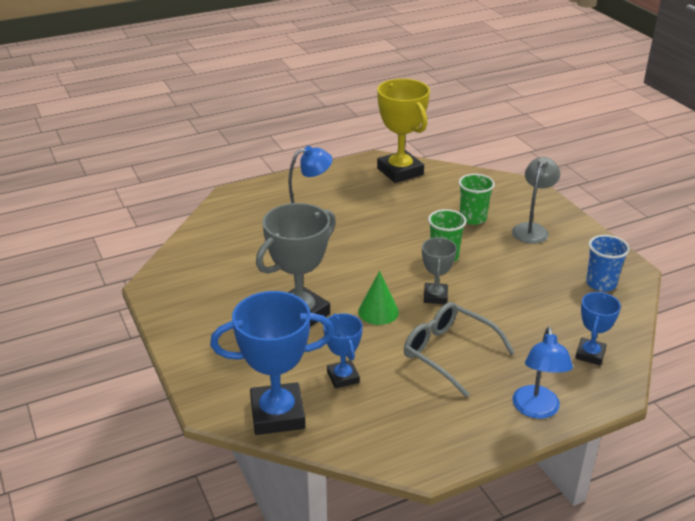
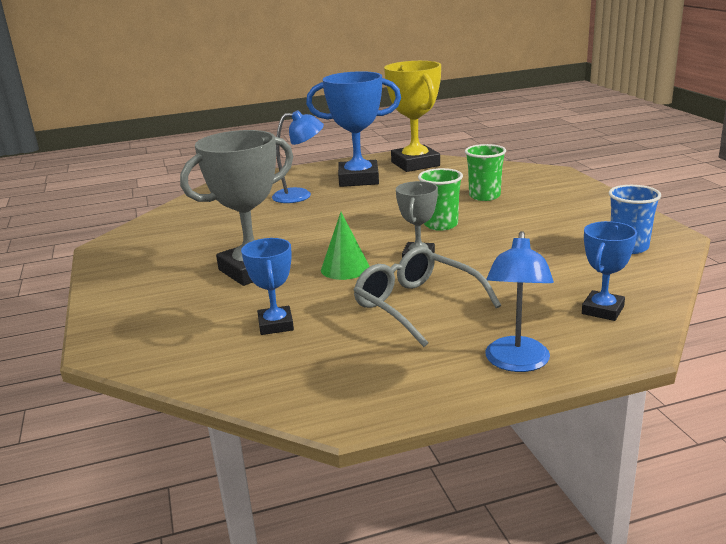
camera: 10 degrees right, 10 degrees down
blue trophy [210,291,334,435] -> blue trophy moved to [306,71,401,187]
grey lamp [512,157,560,244] -> none

